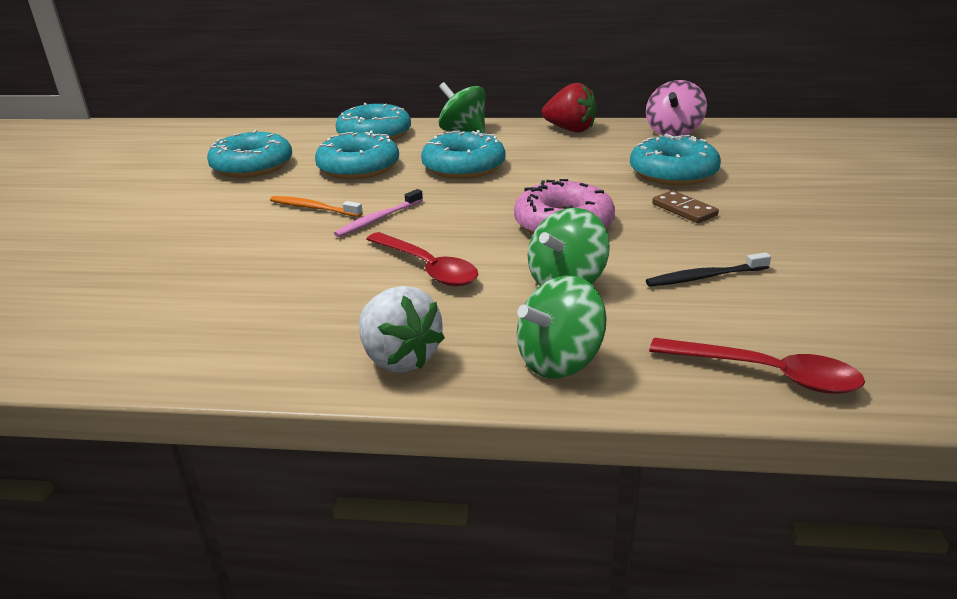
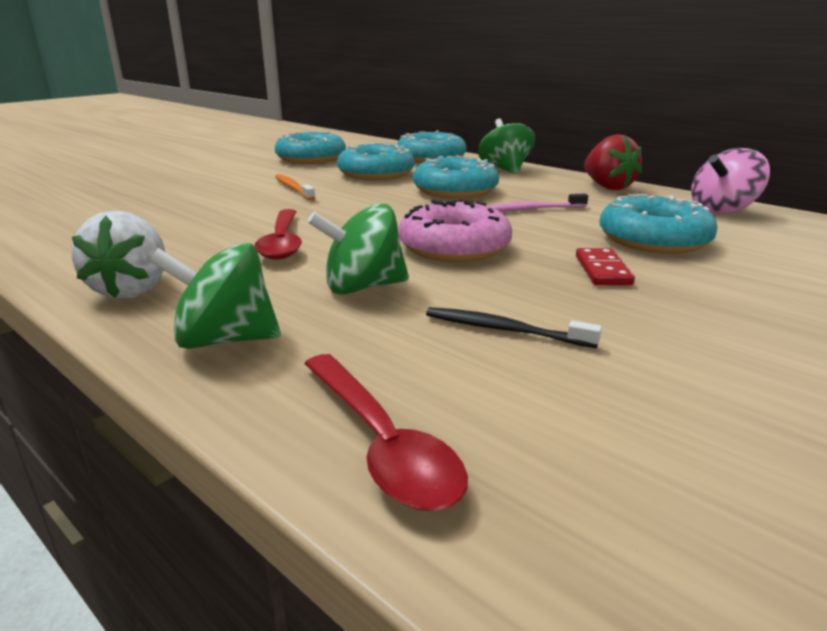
camera: 35 degrees right, 5 degrees down
pink toothbrush [334,189,423,237] -> pink toothbrush moved to [488,193,588,212]
brown domino [652,190,719,223] -> red domino [576,248,635,285]

